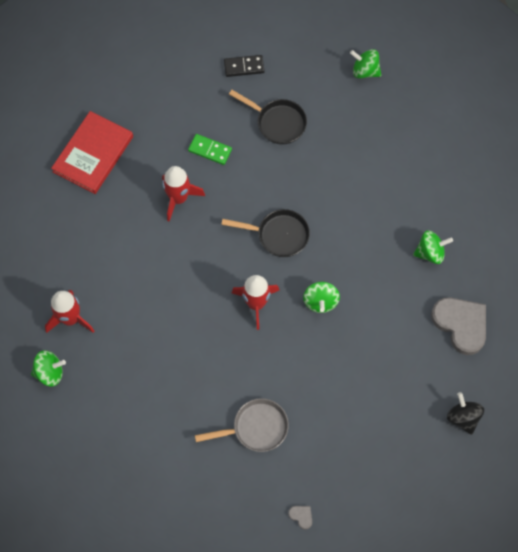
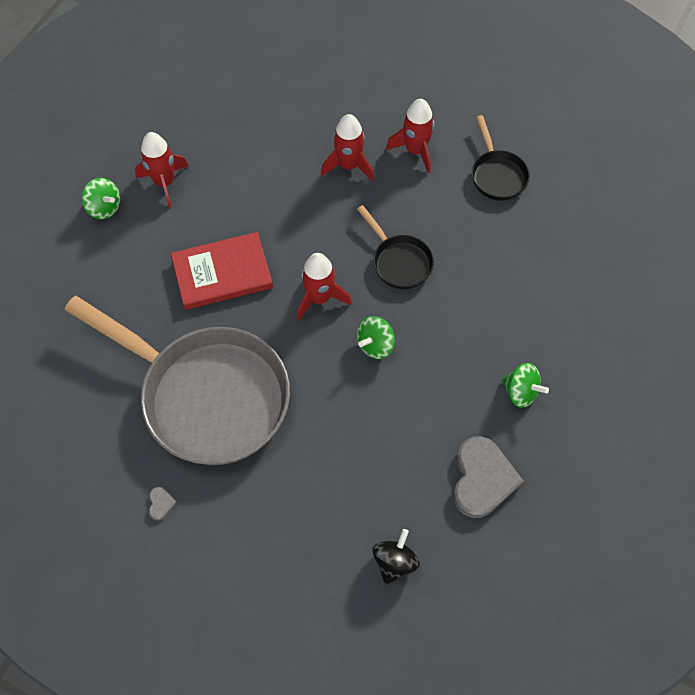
camera: 45 degrees right, 5 degrees down
red book [51,111,133,194] -> red book moved to [171,232,273,310]
green domino [188,134,232,165] -> red rocket [386,99,434,173]
grey pan [195,398,289,452] -> grey pan [65,296,290,465], size x2.24
black domino [224,55,264,77] -> none
green spinning top [350,49,381,78] -> none

